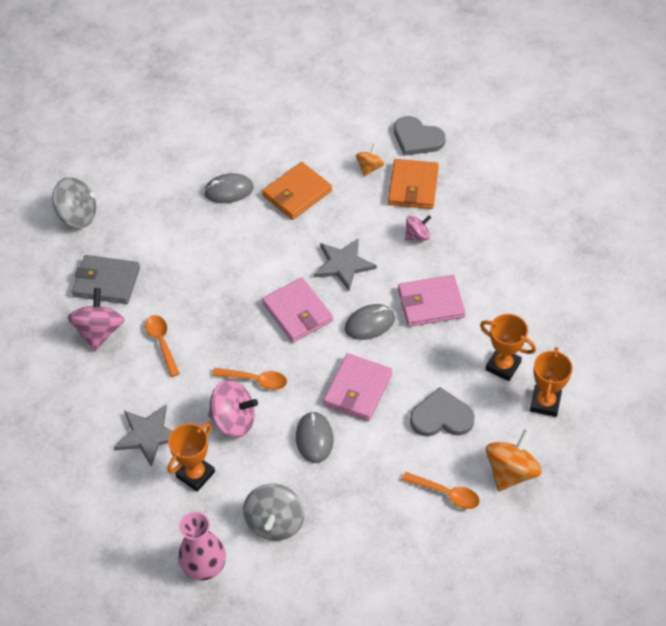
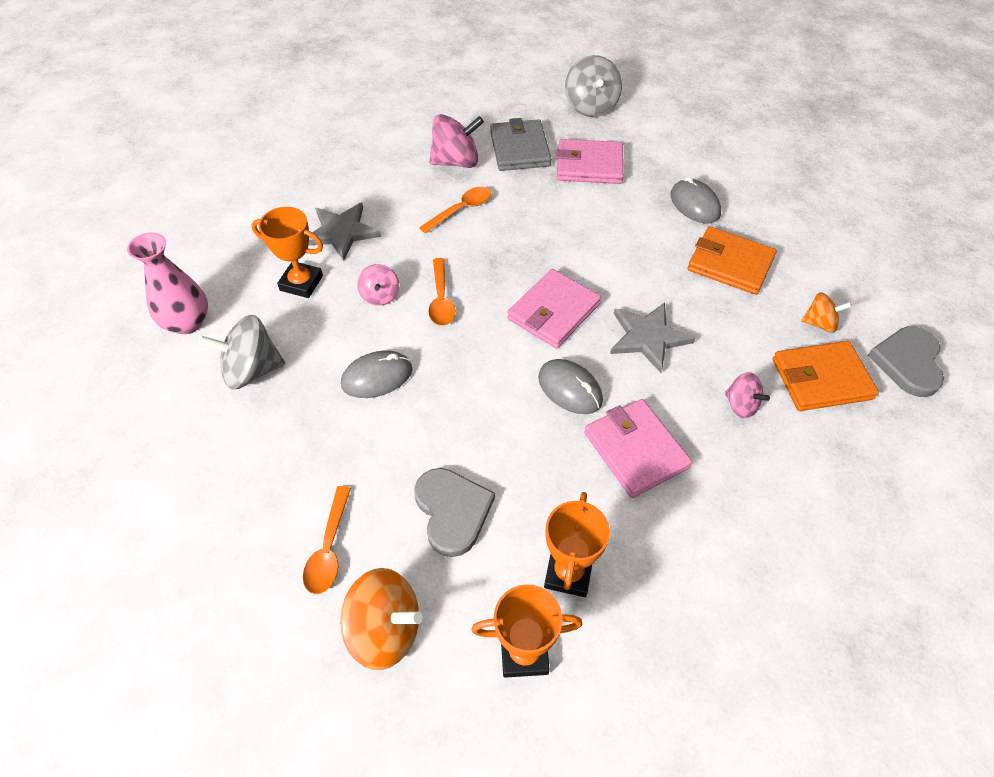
camera: 70 degrees right, 0 degrees up
pink spinning top [208,380,258,438] -> pink spinning top [357,264,399,306], size x0.59
pink wallet [323,353,392,421] -> pink wallet moved to [556,139,624,184]

